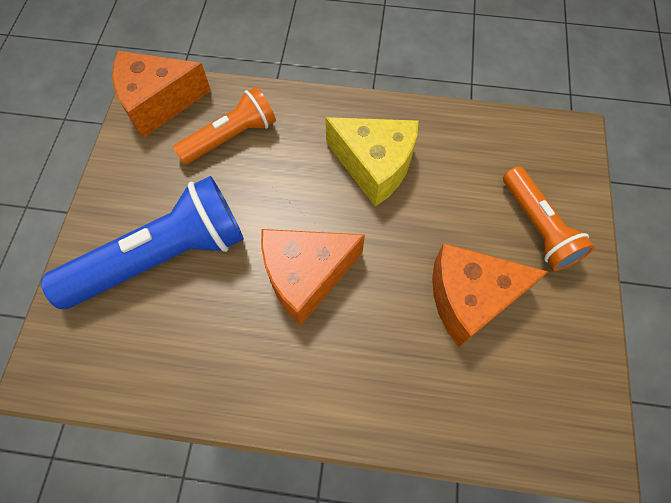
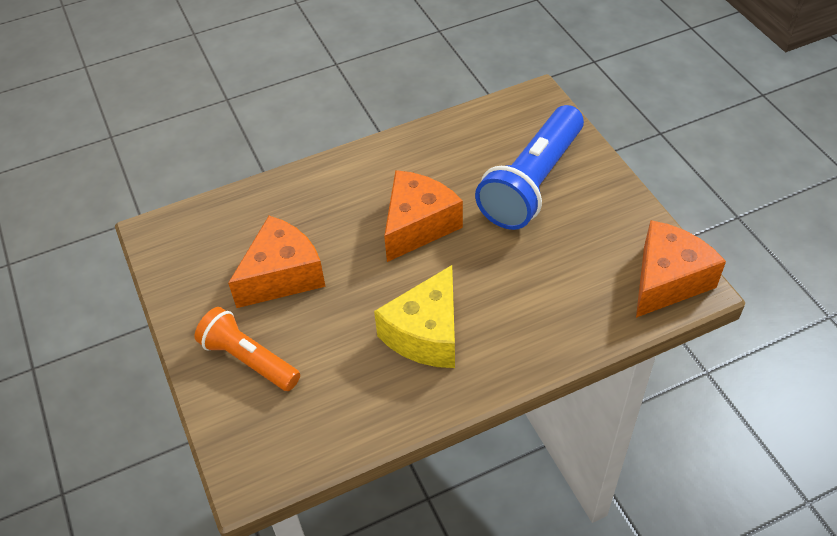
camera: 150 degrees right, 15 degrees down
orange flashlight [173,87,276,165] -> none
yellow cheese [325,117,419,207] -> yellow cheese turned 60 degrees counterclockwise [374,265,455,368]

